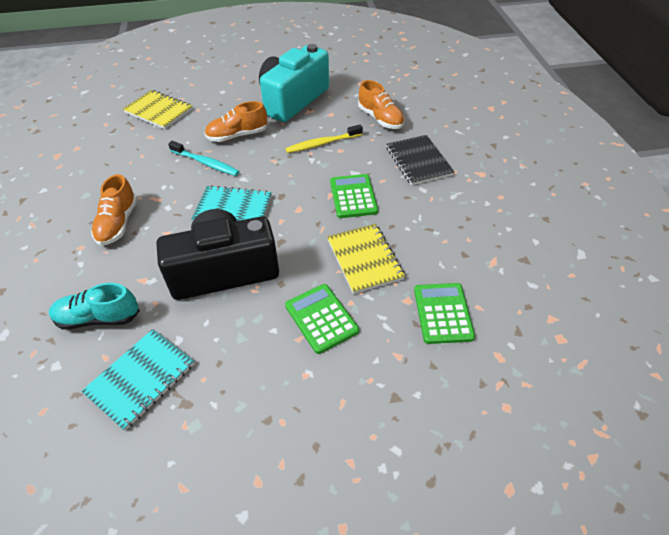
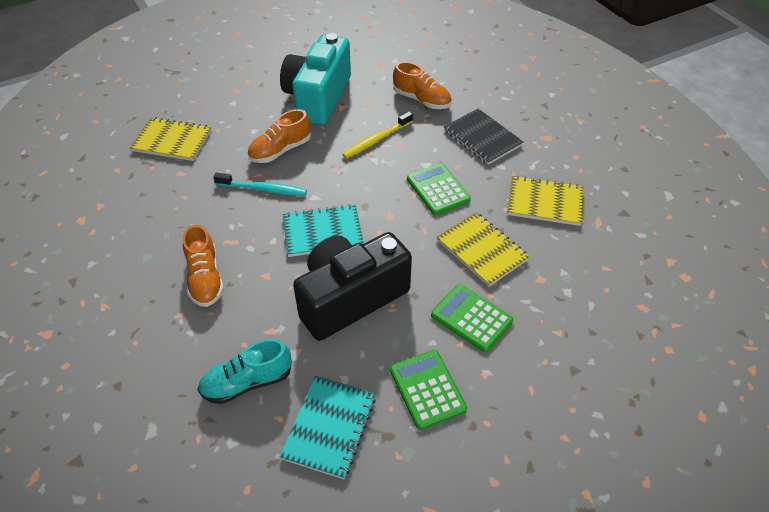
camera: 20 degrees left, 0 degrees up
green calculator [414,283,475,344] -> green calculator moved to [390,350,467,430]
none -> yellow notebook [507,176,583,226]

